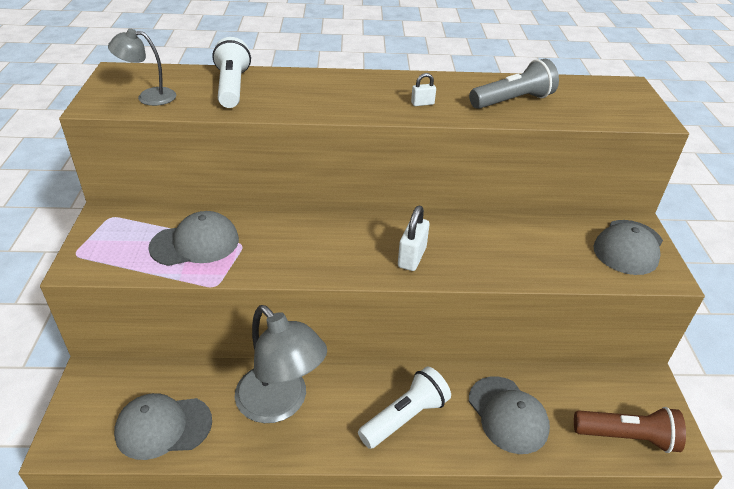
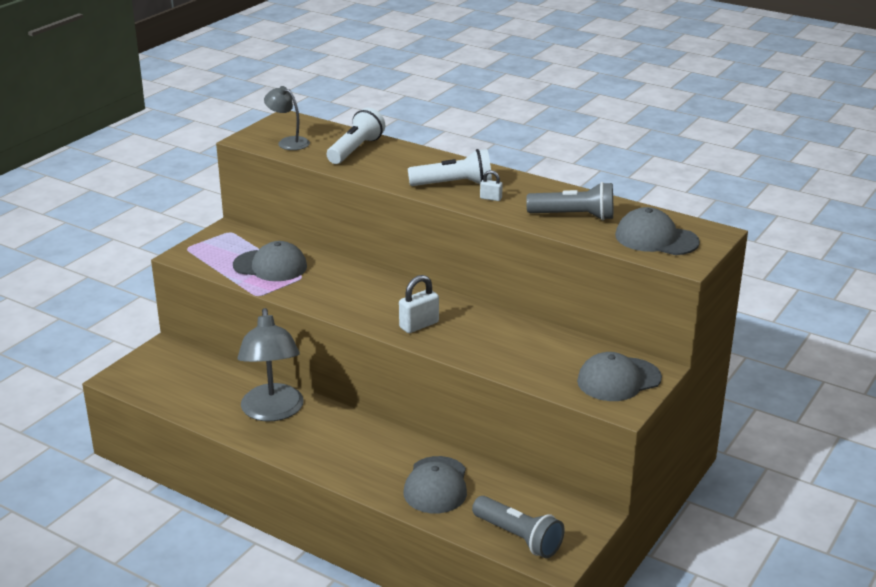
camera: 35 degrees right, 10 degrees down
grey cap [114,393,212,460] -> grey cap moved to [615,207,700,255]
white flashlight [358,367,451,449] -> white flashlight moved to [408,149,492,186]
brown flashlight [574,407,686,453] -> grey flashlight [472,496,565,558]

